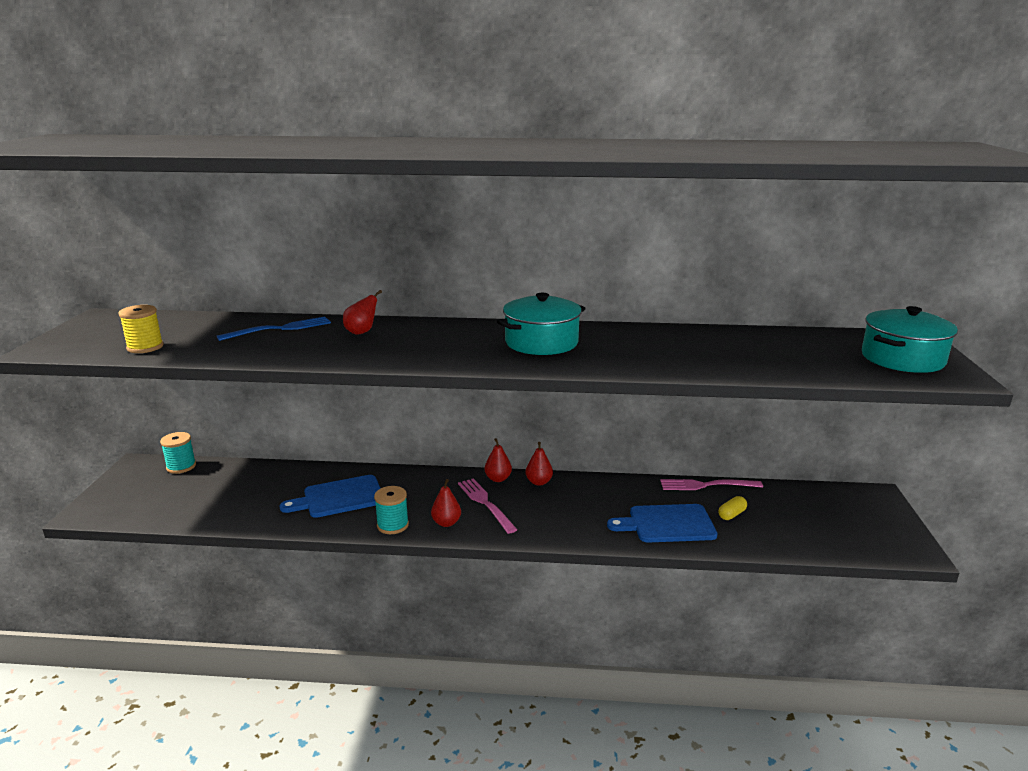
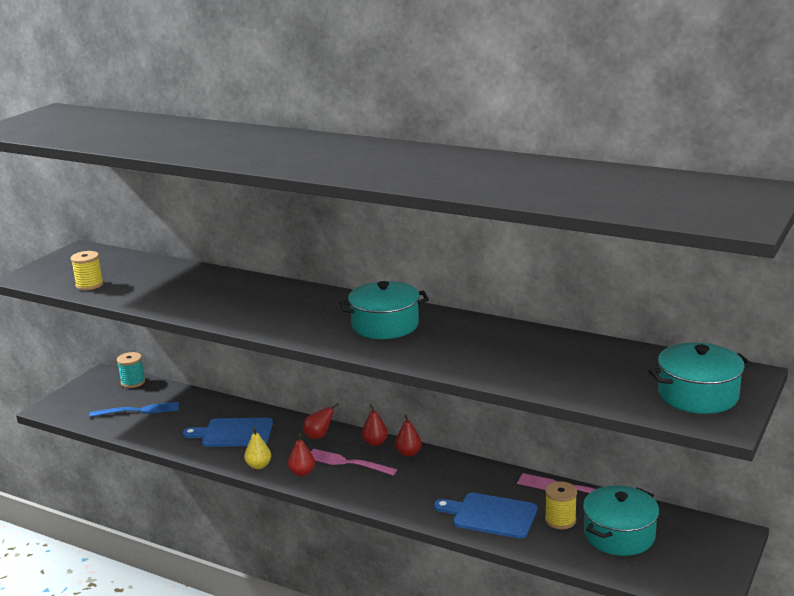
camera: 25 degrees right, 0 degrees up
blue fork [217,316,331,341] -> blue fork moved to [89,402,179,417]
red pear [343,290,382,335] -> red pear moved to [303,403,339,439]
turquoise spool [374,486,409,534] -> yellow pear [244,427,271,469]
pink fork [458,478,518,534] -> pink fork turned 60 degrees counterclockwise [311,449,397,475]
yellow capsule [718,496,747,520] -> yellow spool [545,481,577,529]
none -> turquoise pot [583,485,659,556]

